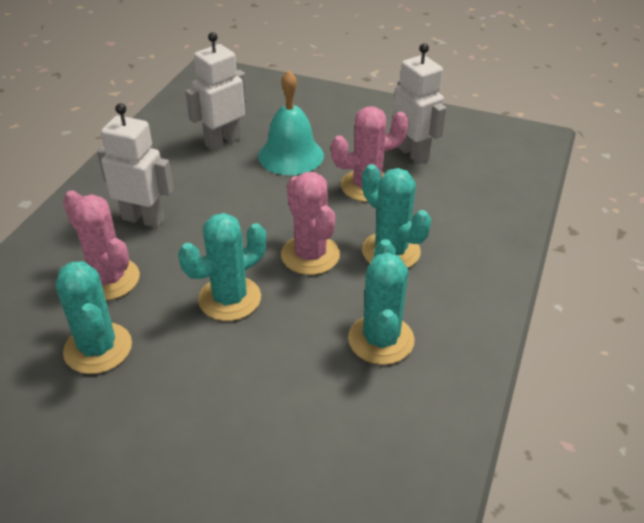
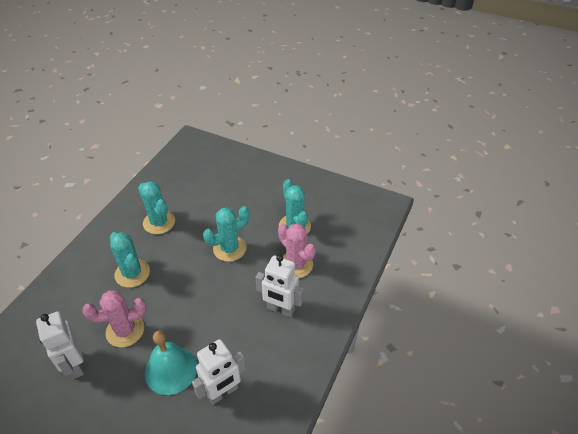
camera: 175 degrees left, 5 degrees up
pink cactus [281,172,340,275] -> none
turquoise cactus [348,239,415,365] -> turquoise cactus turned 45 degrees counterclockwise [138,181,175,234]

